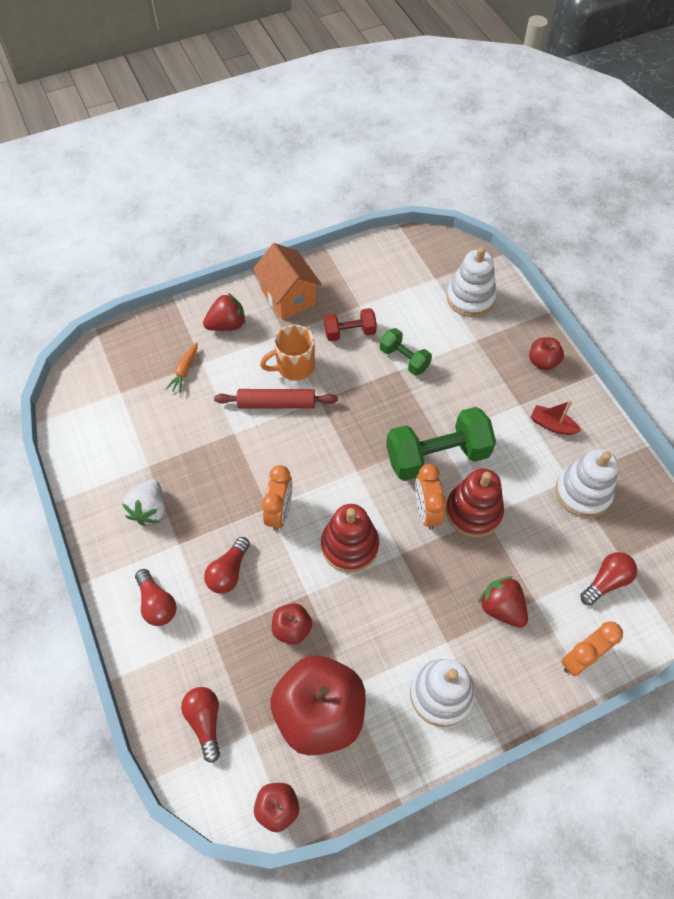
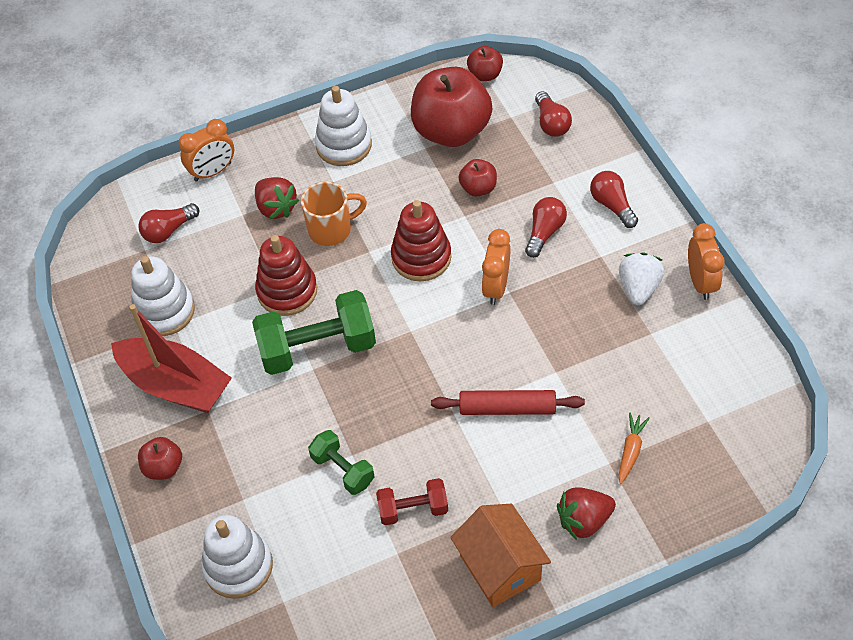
camera: 175 degrees left, 5 degrees down
orange mug [260,325,315,381] -> orange mug moved to [301,181,367,246]
orange clock [415,464,447,530] -> orange clock moved to [688,223,725,300]
red boat [531,400,581,435] -> red boat [111,304,232,413], size x2.20

